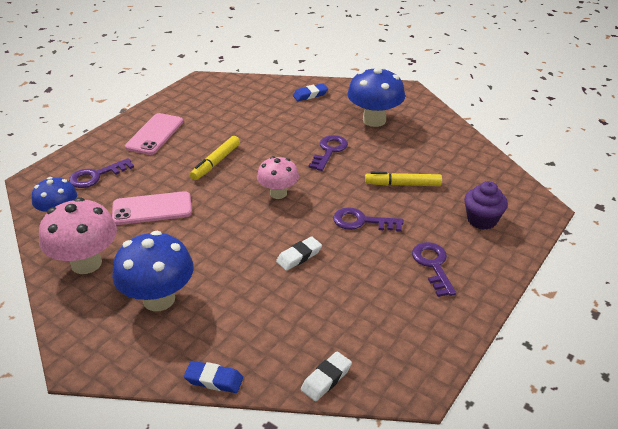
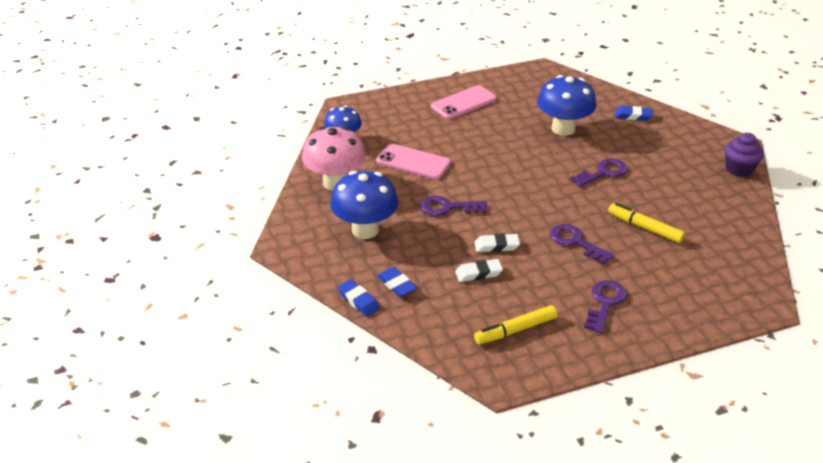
camera: 35 degrees right, 0 degrees up
purple key [69,158,134,188] -> purple key moved to [421,196,487,216]
yellow marker [190,136,240,180] -> yellow marker moved to [474,305,557,344]
pink mushroom [257,156,299,199] -> none
white eraser [301,352,352,402] -> white eraser moved to [455,259,503,282]
blue mushroom [347,67,405,127] -> blue mushroom moved to [537,75,596,136]
purple cupcake [464,181,508,230] -> purple cupcake moved to [725,133,764,177]
none -> blue eraser [377,267,417,297]

